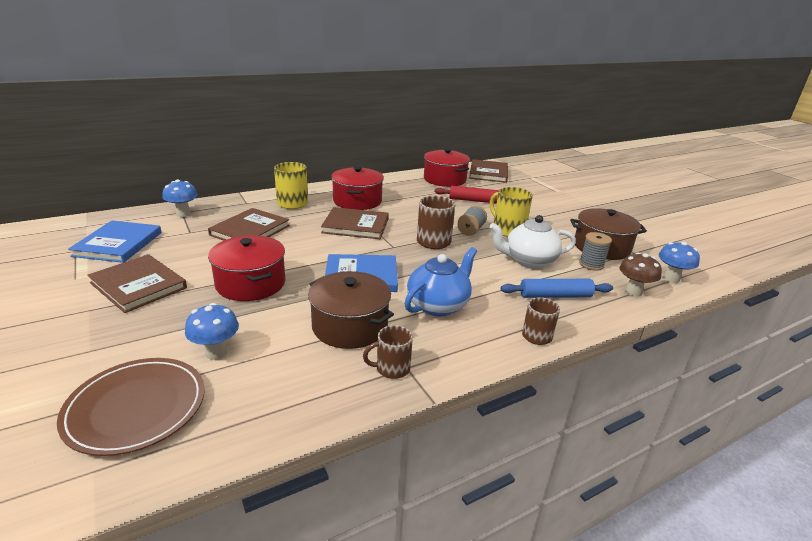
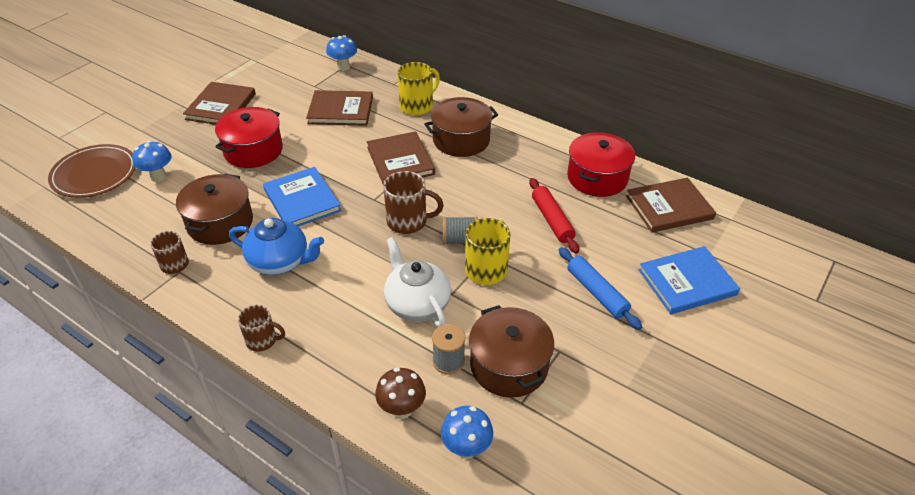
camera: 65 degrees right, 15 degrees up
blue book [68,221,162,263] -> blue book moved to [639,246,740,314]
red pot [331,166,384,210] -> brown pot [424,97,498,157]
blue rolling pin [500,279,613,298] -> blue rolling pin moved to [559,247,642,330]

